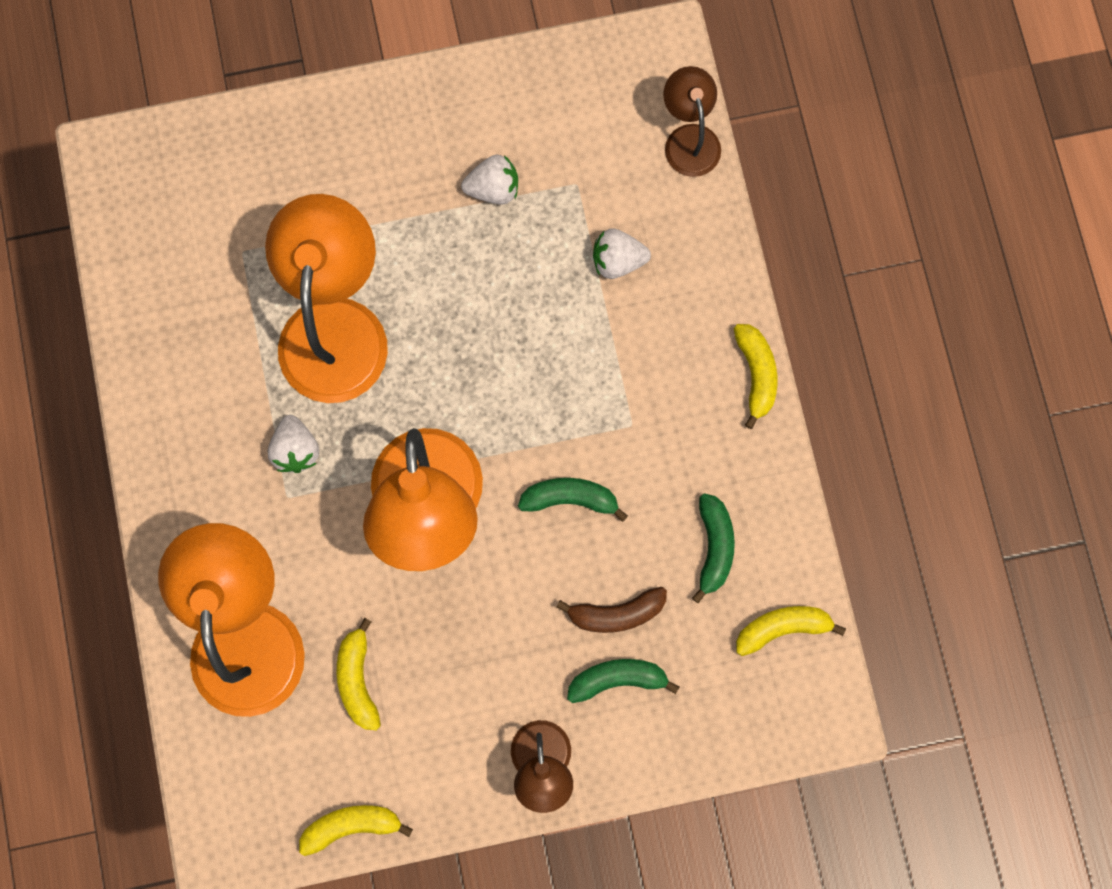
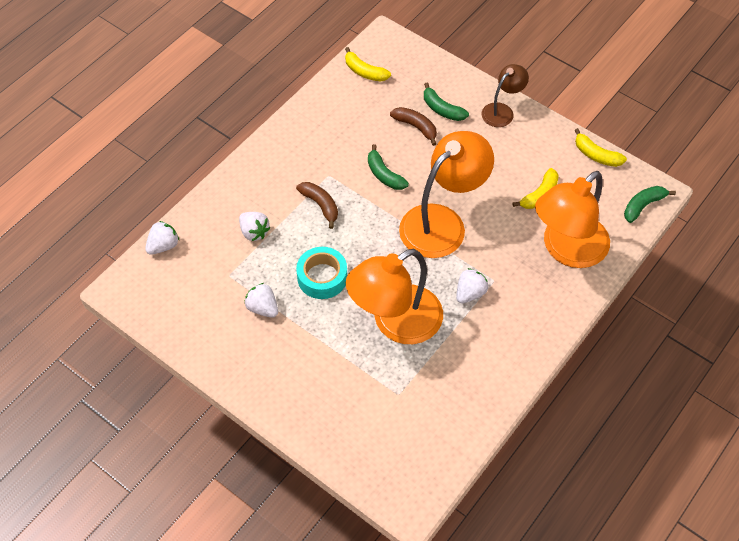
camera: 130 degrees left, 20 degrees down
brown lamp [663,66,721,177] -> white strawberry [145,221,179,255]
green banana [692,493,735,603] -> green banana moved to [624,186,676,223]
yellow banana [734,324,777,429] -> none
none -> brown banana [296,182,338,229]
none -> turquoise tape [296,247,347,299]

